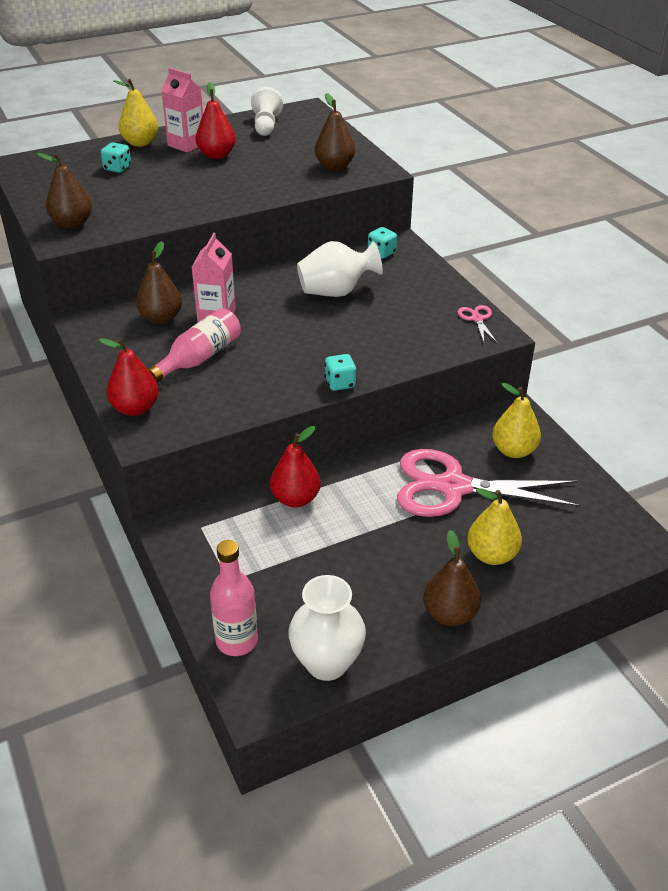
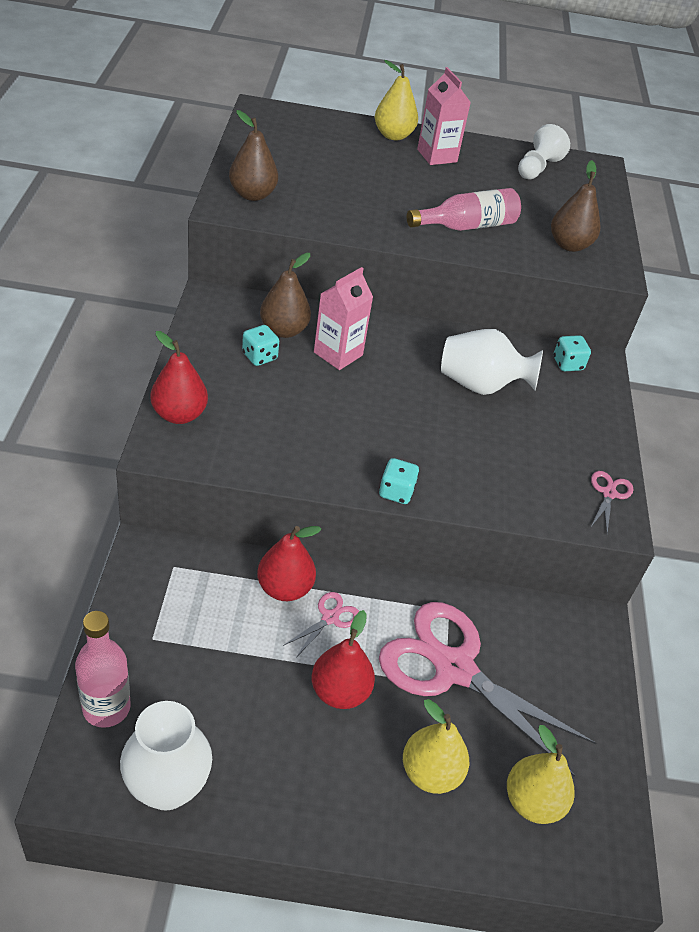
camera: 25 degrees right, 5 degrees up
turquoise dice [101,142,131,173] -> turquoise dice moved to [242,325,279,366]
pink bottle [148,308,241,383] -> pink bottle moved to [407,188,521,231]
red pear [196,82,236,159] -> red pear moved to [311,610,375,709]
brown pear [423,530,481,626] -> none
yellow pear [492,383,541,458] -> yellow pear moved to [507,725,574,824]
none -> pink scissors [283,592,359,658]

